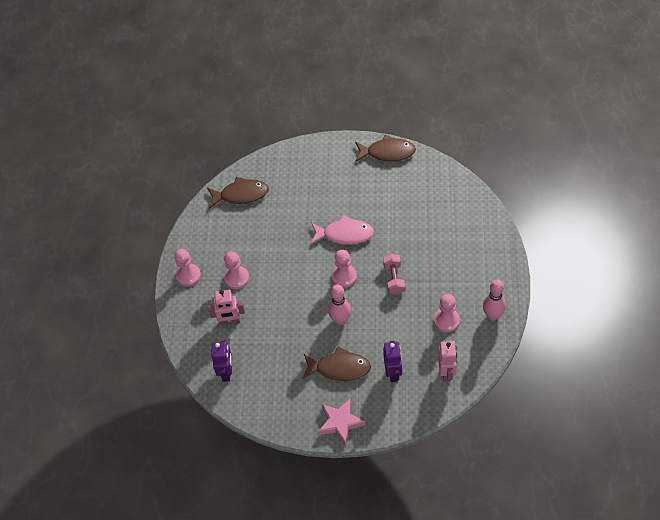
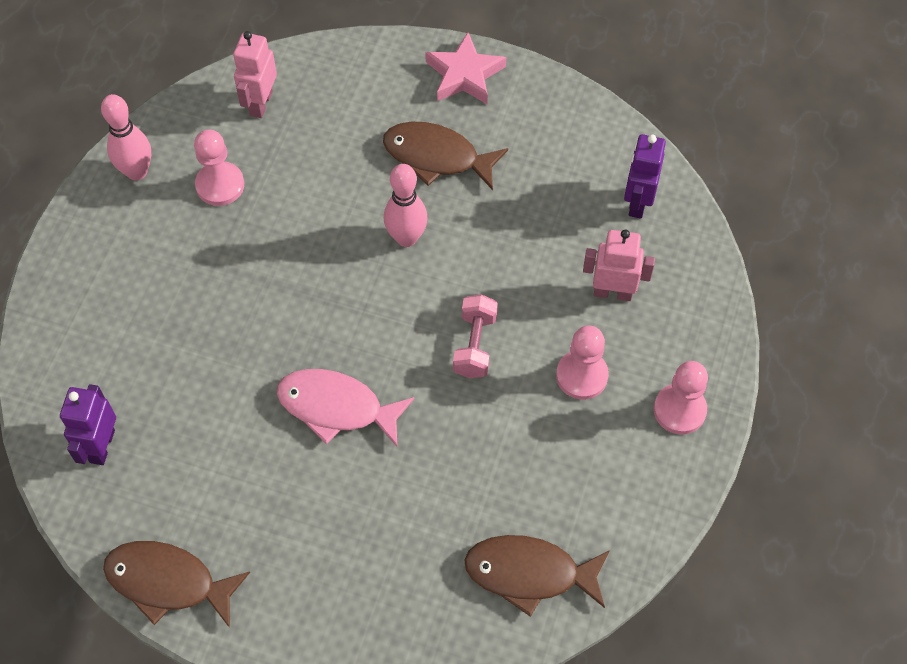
camera: 170 degrees left, 5 degrees up
pink pawn [332,250,357,288] -> none
pink dumbbell [383,254,405,295] -> pink dumbbell moved to [453,294,498,378]
purple robot [383,341,402,382] -> purple robot moved to [60,384,116,465]

